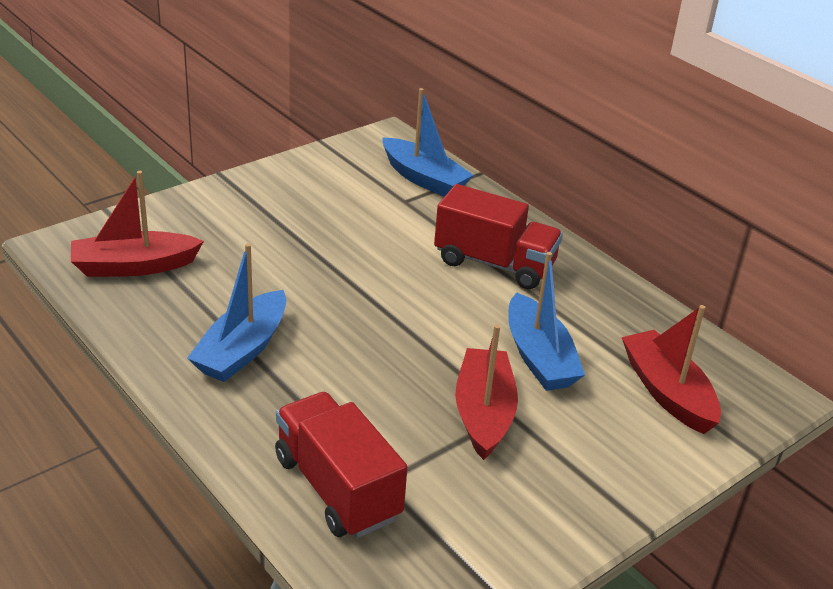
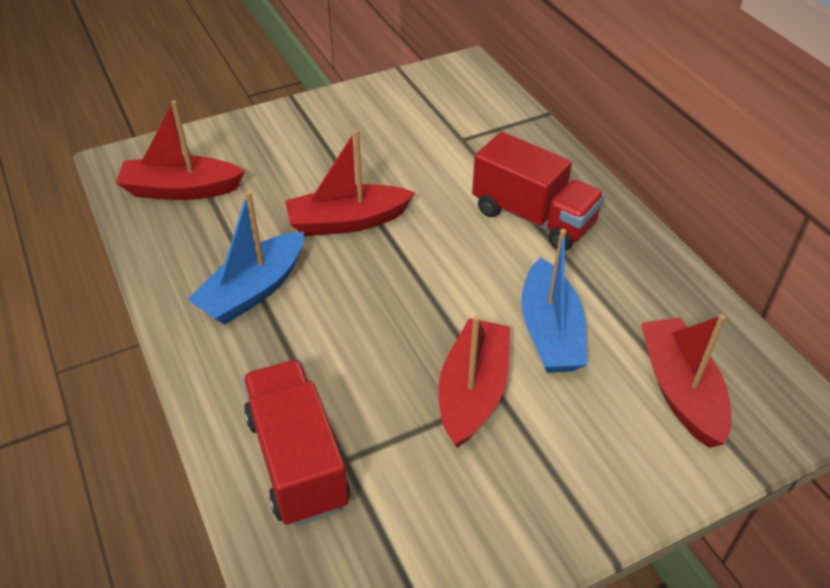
camera: 15 degrees right, 10 degrees up
blue boat [382,88,474,197] -> none
none -> red boat [285,129,415,236]

